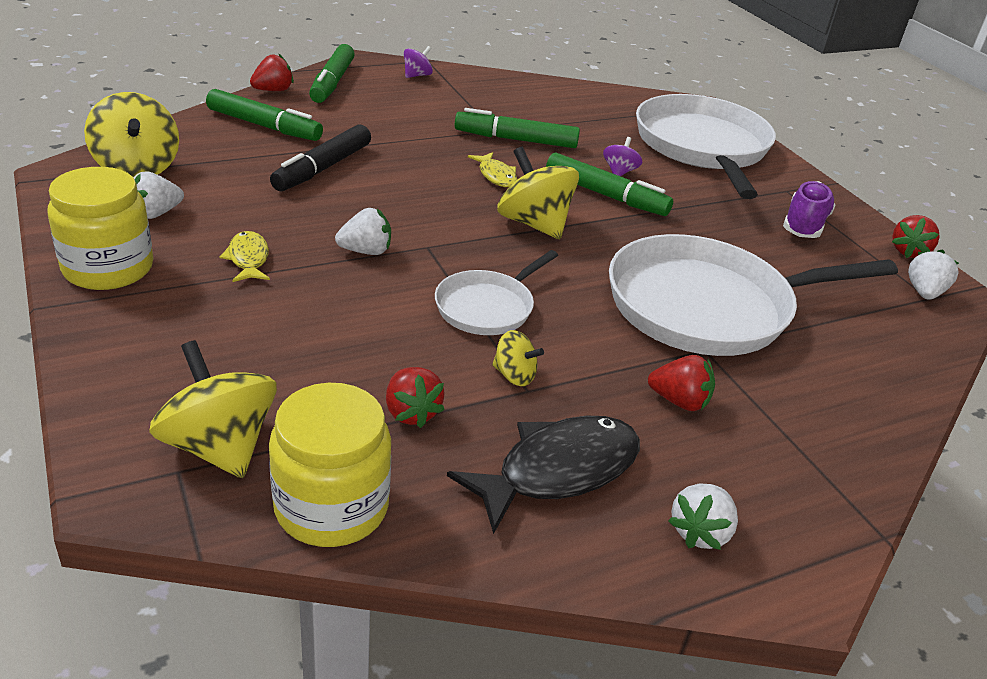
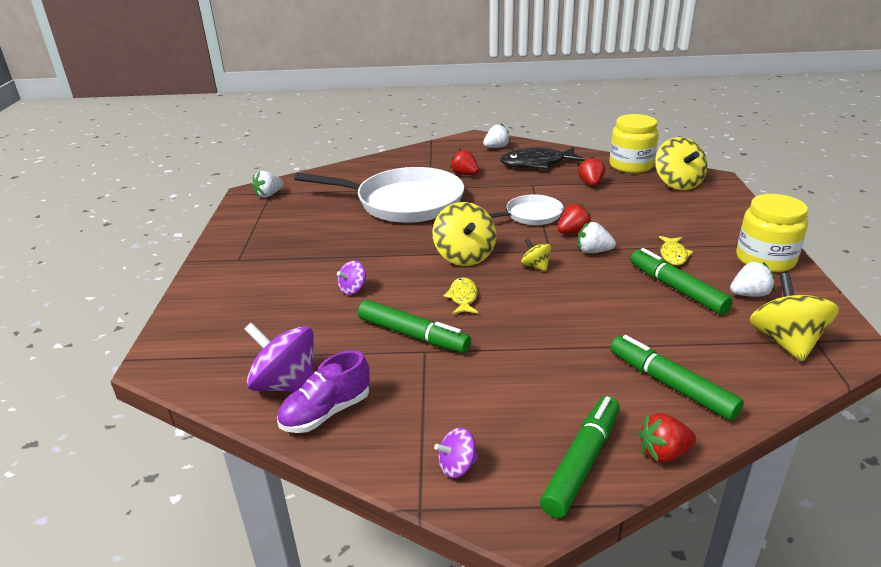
camera: 150 degrees left, 5 degrees down
black marker [270,124,371,191] -> none
yellow spinning top [492,330,544,386] -> yellow spinning top moved to [521,238,551,271]
green marker [546,153,673,216] -> green marker moved to [630,248,733,315]
white pan [636,94,776,199] -> none
purple shoe [783,181,835,238] -> purple shoe moved to [277,350,370,433]
red strawberry [892,215,940,258] -> red strawberry moved to [558,203,592,234]
none -> purple spinning top [244,322,315,392]

